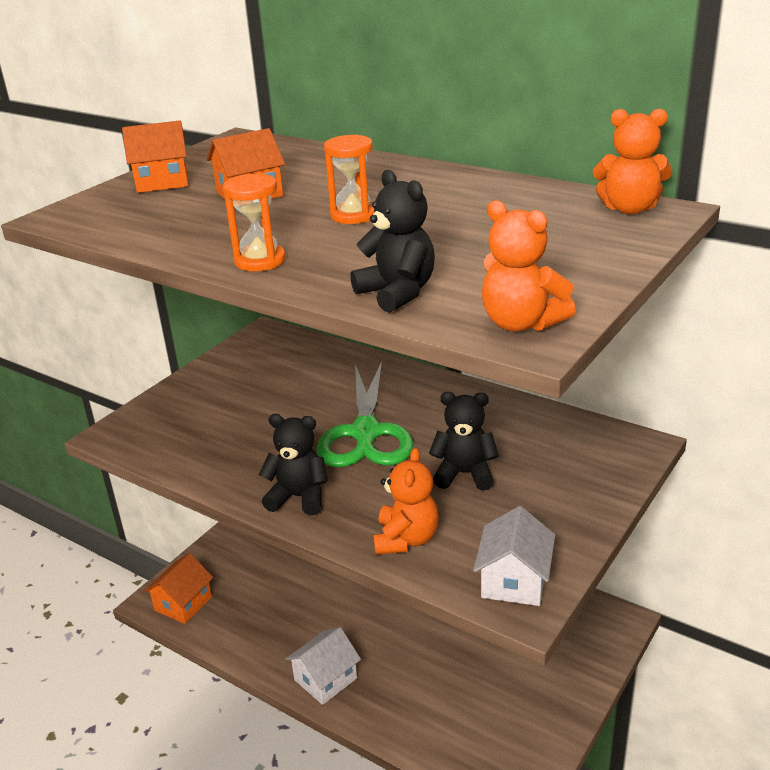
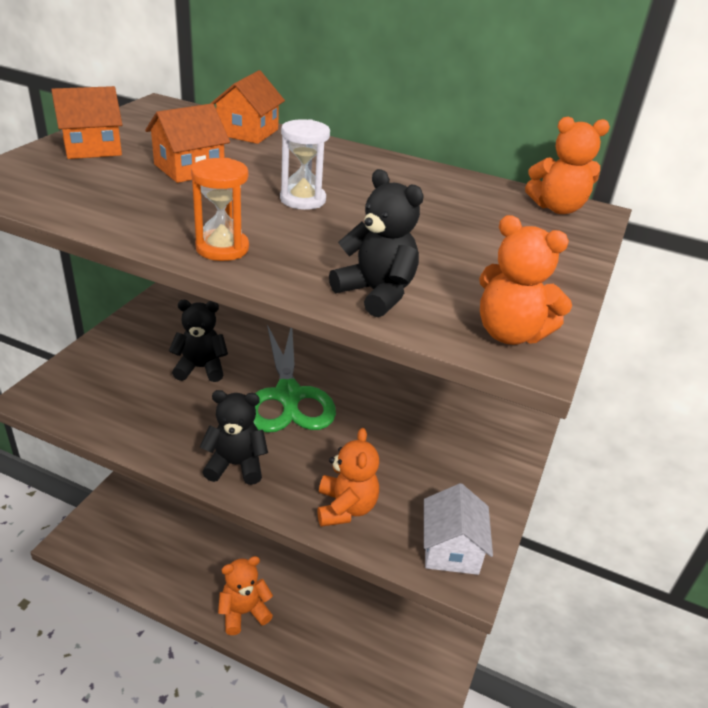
camera: 15 degrees left, 5 degrees up
orange house [144,553,213,624] -> orange house moved to [210,70,285,144]
white house [286,627,361,705] -> orange teddy bear [218,556,273,635]
orange hourglass [324,134,374,224] -> white hourglass [280,119,330,210]
black teddy bear [429,392,499,490] -> black teddy bear moved to [169,300,228,382]

